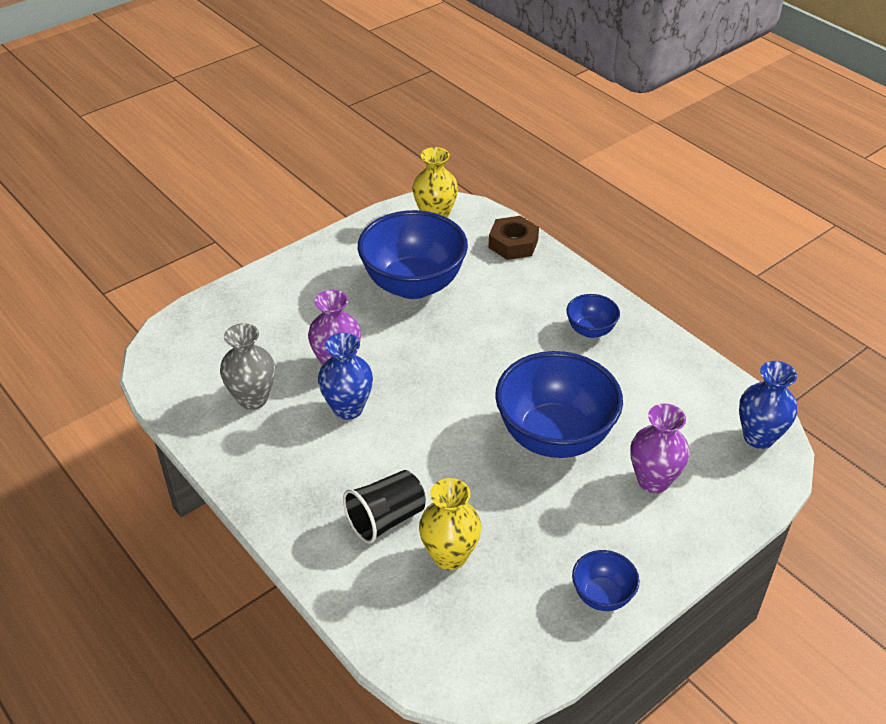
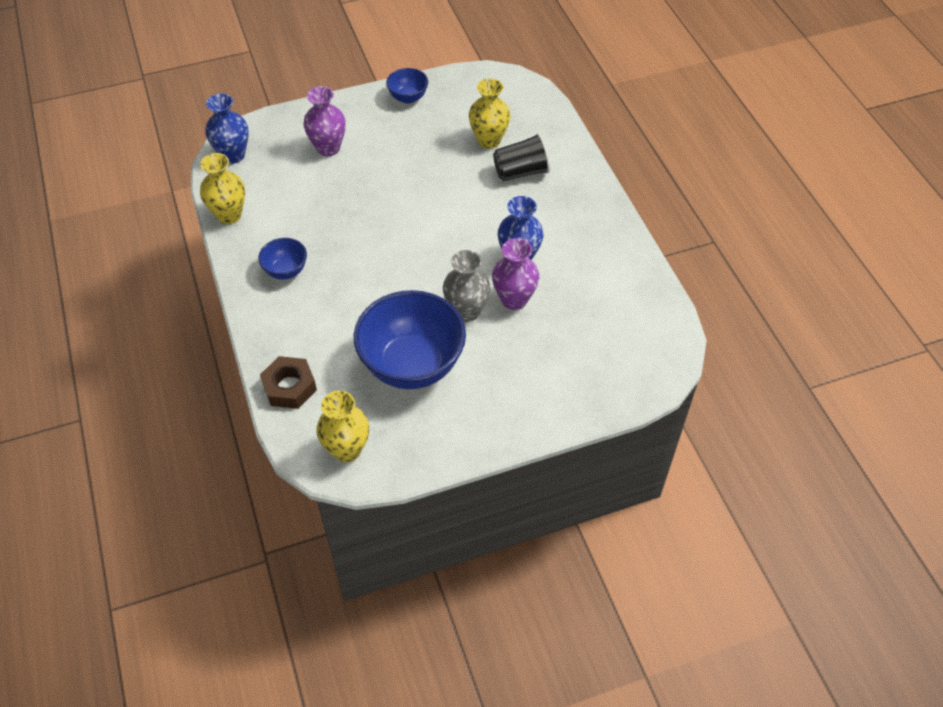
camera: 160 degrees left, 10 degrees up
grey vase [220,323,275,410] -> grey vase moved to [443,250,491,322]
blue bowl [495,351,623,458] -> none
none -> yellow vase [200,153,245,224]

